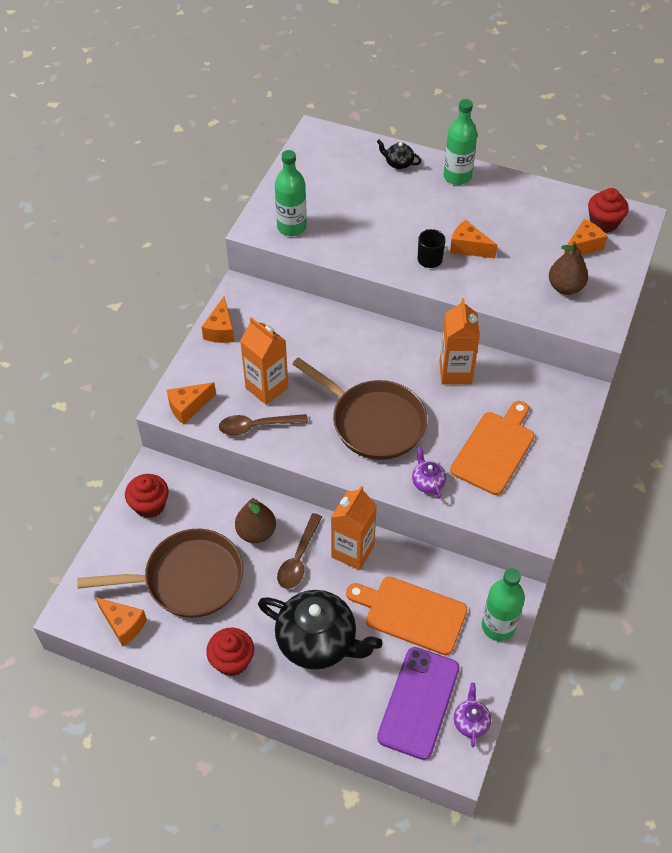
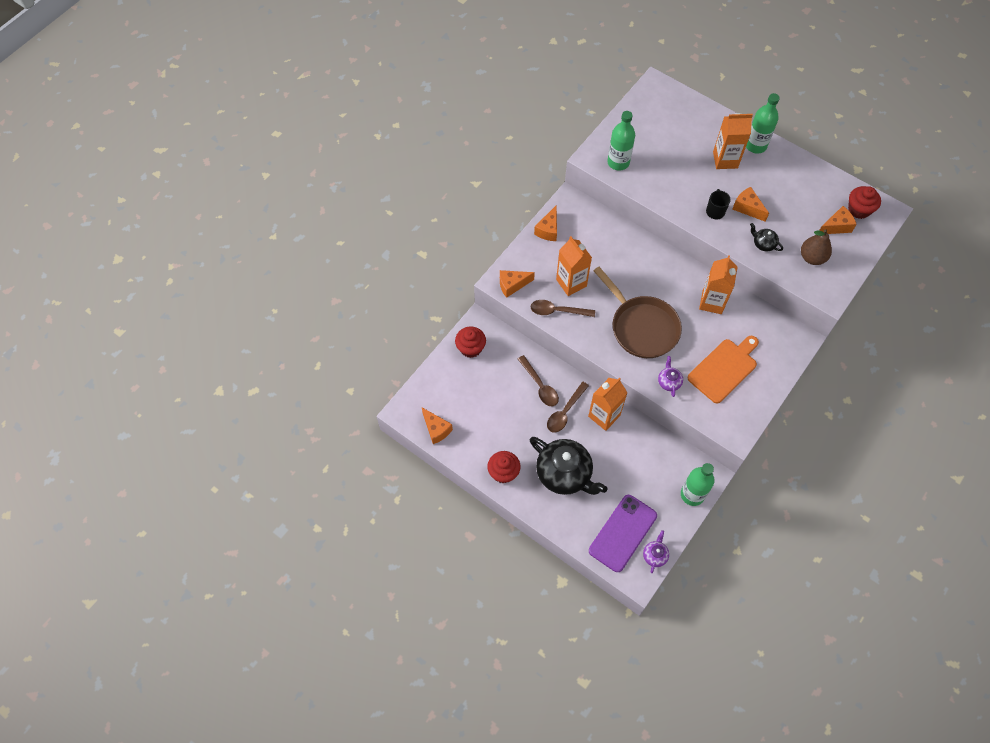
camera: 15 degrees right, 10 degrees up
brown pan [77,529,243,618] -> none
brown pear [235,498,276,543] -> brown spoon [518,355,559,406]
orange cutting board [346,577,467,655] -> none
black teapot [377,140,421,169] -> black teapot moved to [750,223,783,252]
none -> orange carton [713,113,753,169]

